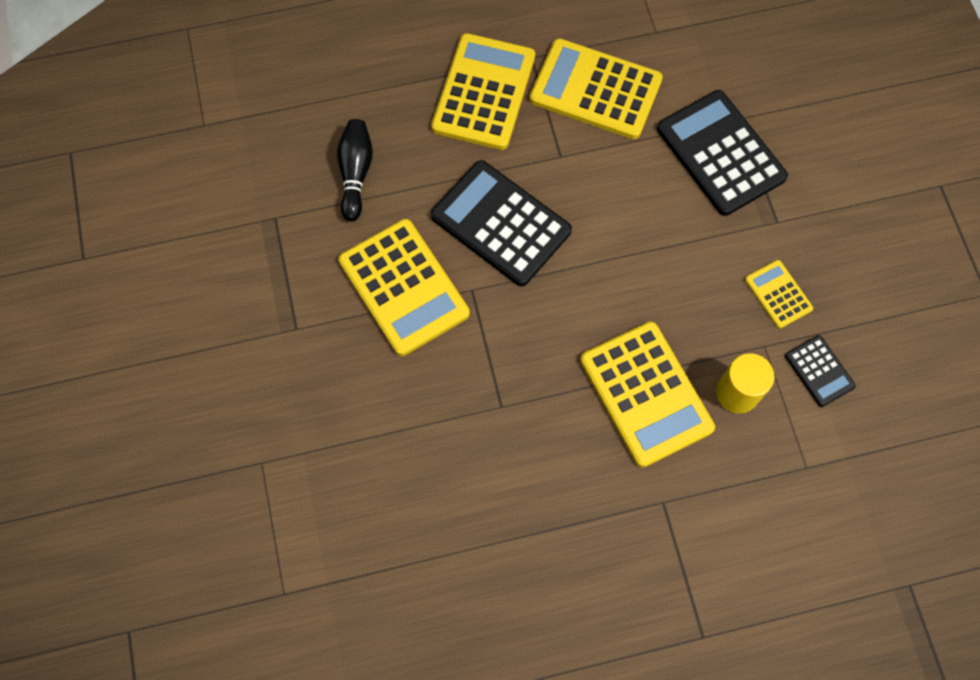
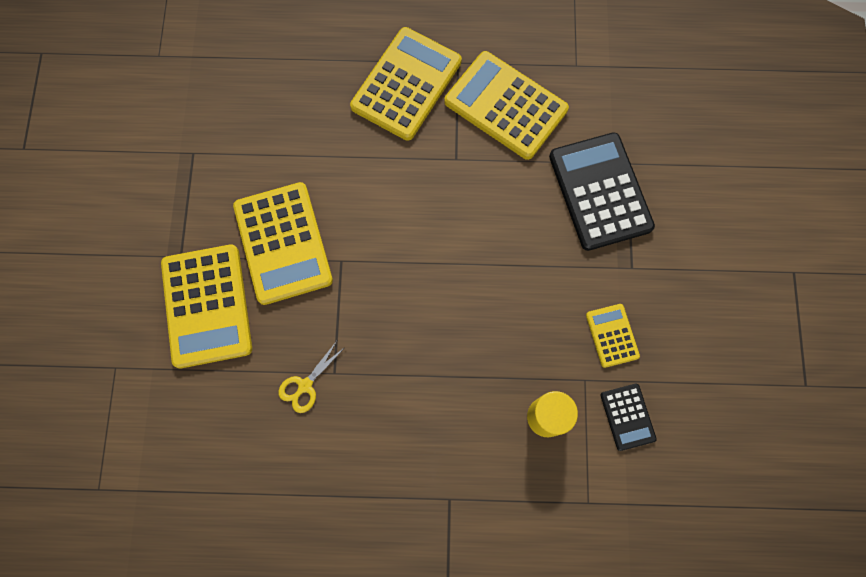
camera: 15 degrees right, 5 degrees up
black bowling pin [337,119,373,221] -> none
black calculator [431,160,572,286] -> none
yellow calculator [580,322,715,468] -> yellow calculator moved to [161,244,252,368]
none -> yellow scissors [278,341,345,413]

